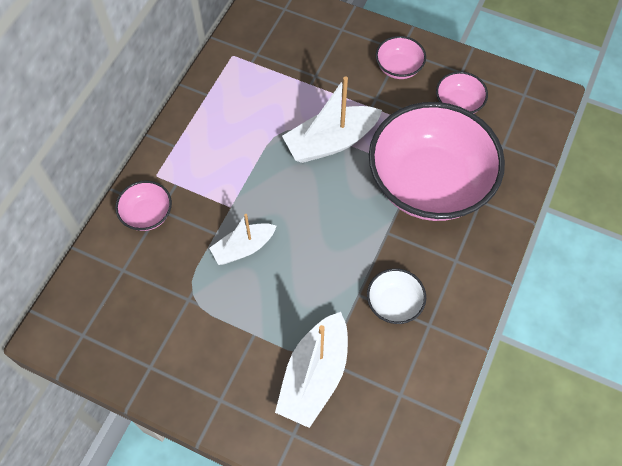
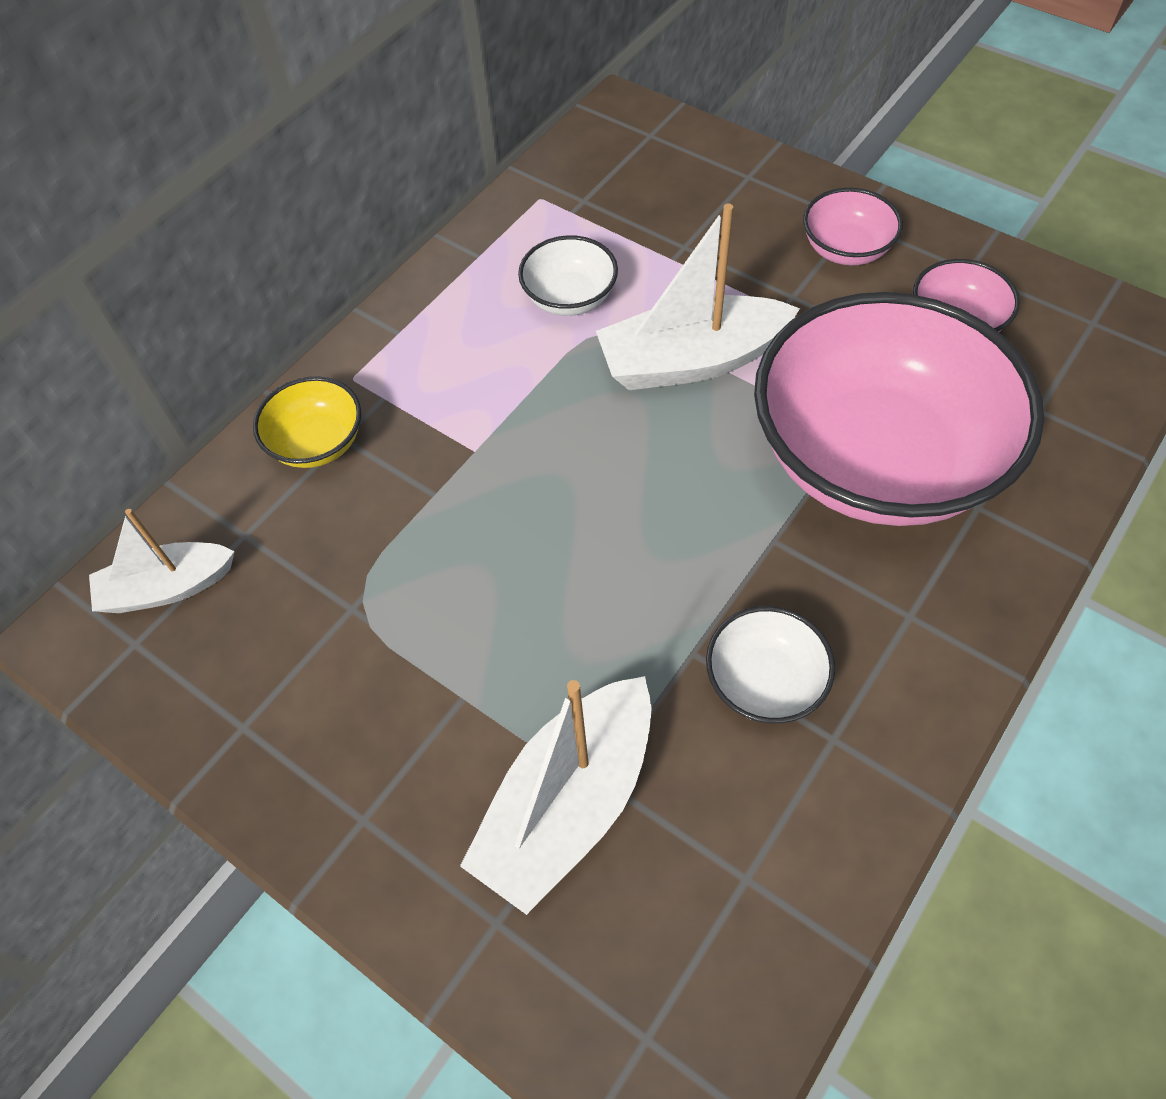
camera: 15 degrees right, 5 degrees down
pink bowl [115,181,172,231] -> yellow bowl [253,376,361,468]
white boat [209,214,276,265] -> white boat moved to [89,509,235,613]
none -> white bowl [518,235,618,316]

